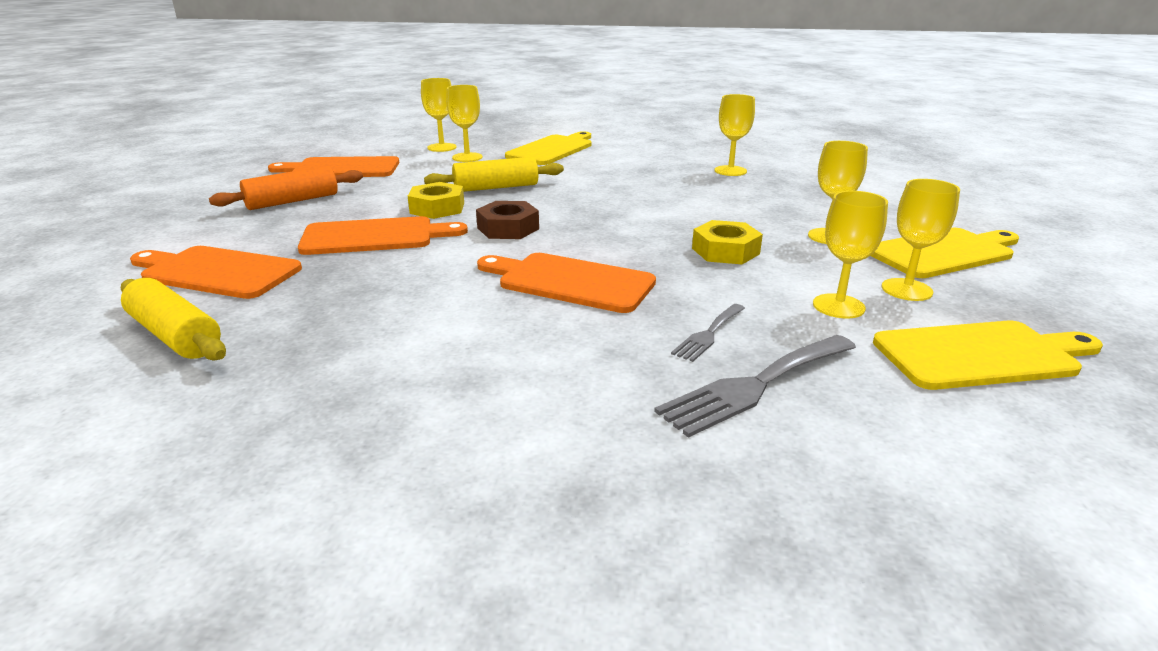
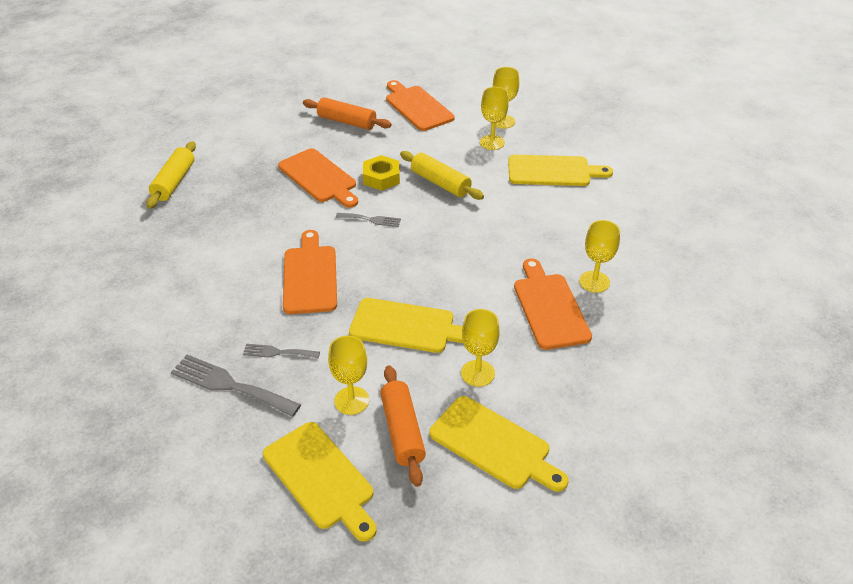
camera: 60 degrees right, 15 degrees up
orange cutting board [130,246,302,299] -> orange cutting board moved to [514,258,592,350]
brown nut [476,201,539,239] -> grey fork [336,213,401,227]
yellow nut [692,220,763,264] -> yellow cutting board [349,298,463,353]
yellow goblet [882,179,960,301] -> orange rolling pin [380,365,426,487]

